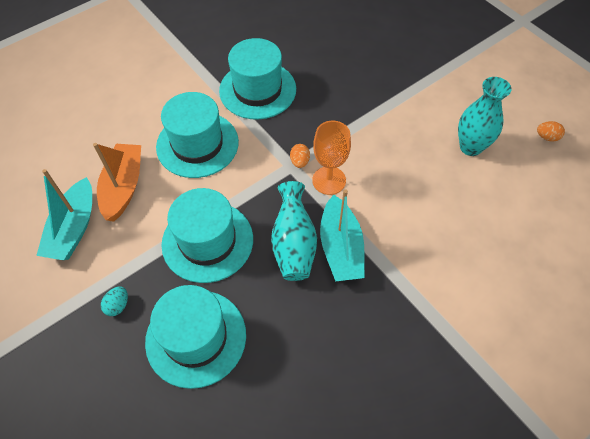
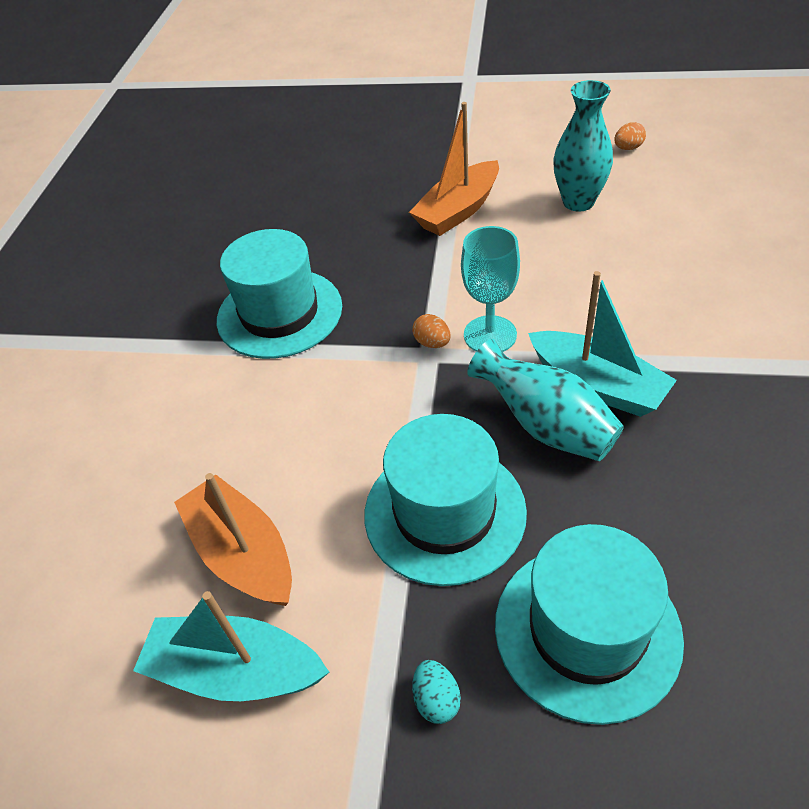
camera: 40 degrees left, 10 degrees down
turquoise boat [36,169,92,260] -> turquoise boat turned 135 degrees clockwise [133,591,329,701]
turquoise hat [156,92,239,178] -> none
orange goblet [312,121,351,195] -> turquoise goblet [461,226,520,352]
none -> orange boat [409,102,499,236]

